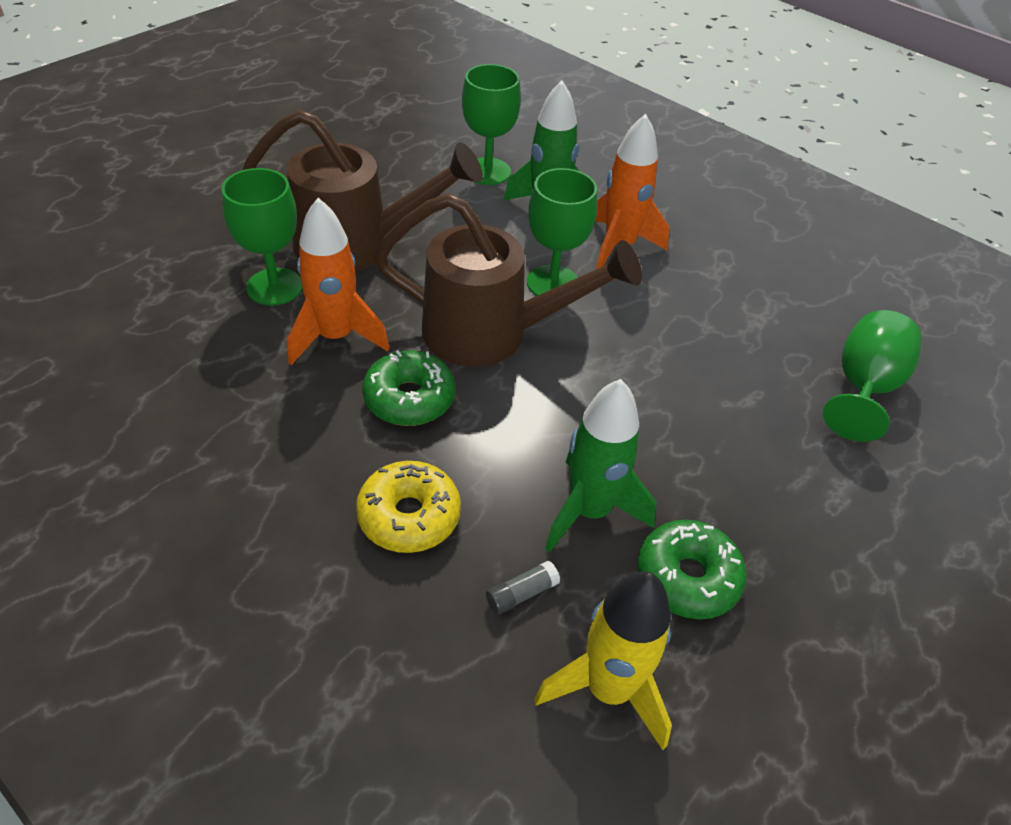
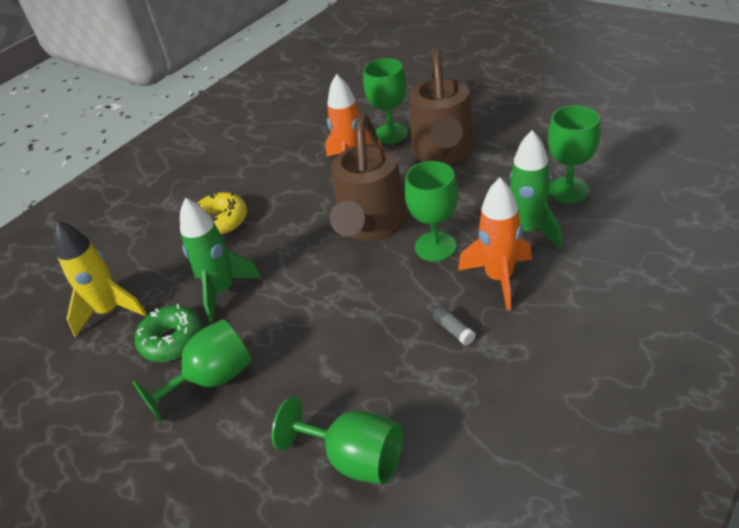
camera: 95 degrees right, 5 degrees down
green donut [362,350,455,426] -> none
grey glue stick [486,560,560,615] -> grey glue stick moved to [433,306,476,346]
none -> green goblet [132,319,252,423]

